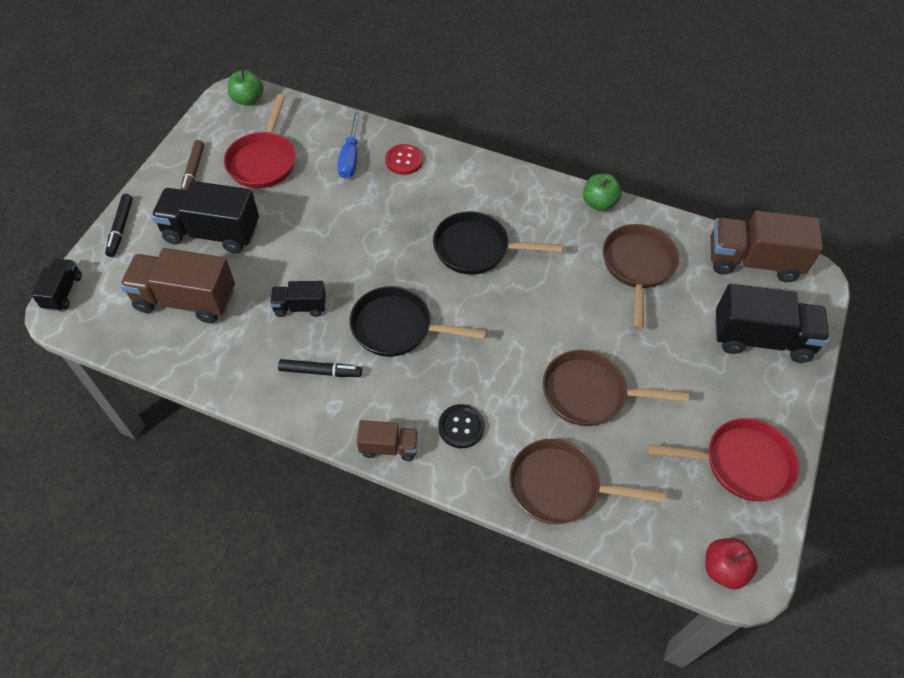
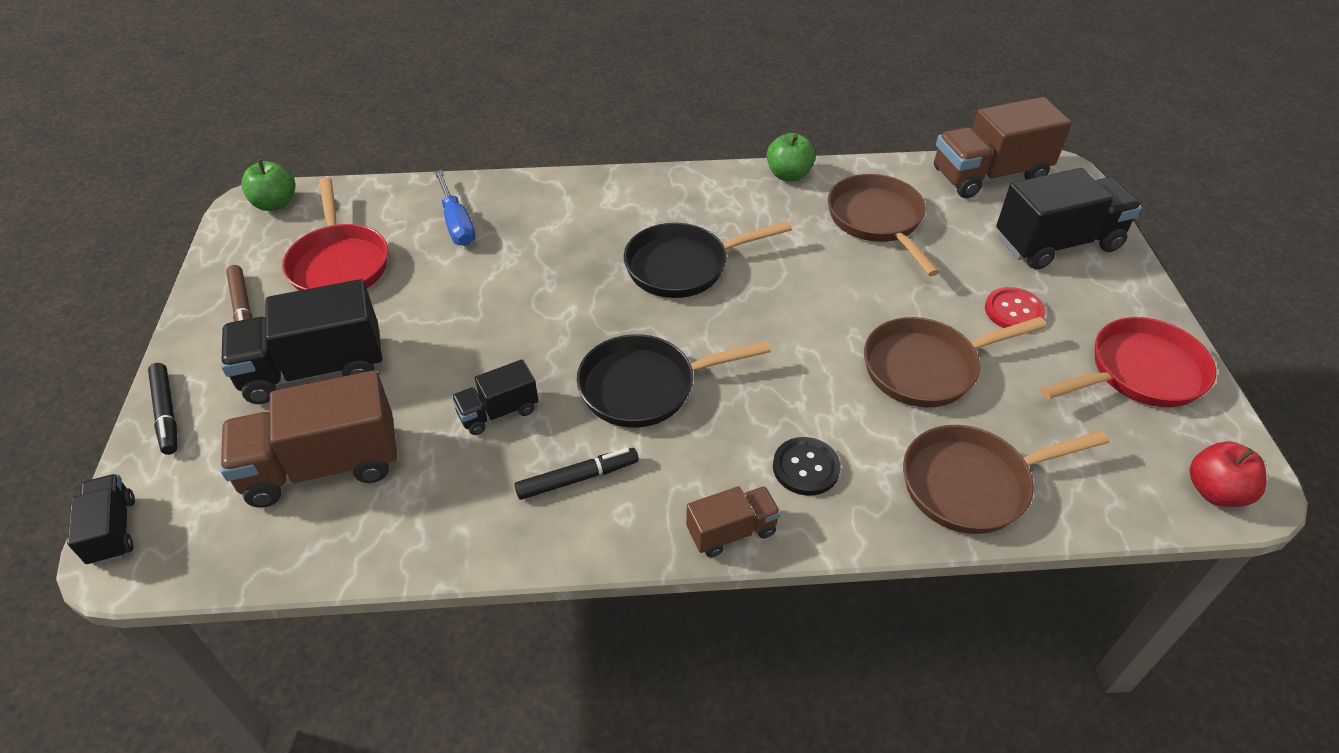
camera: 25 degrees left, 10 degrees down
red button [385,144,423,175] -> red button moved to [985,287,1046,328]

